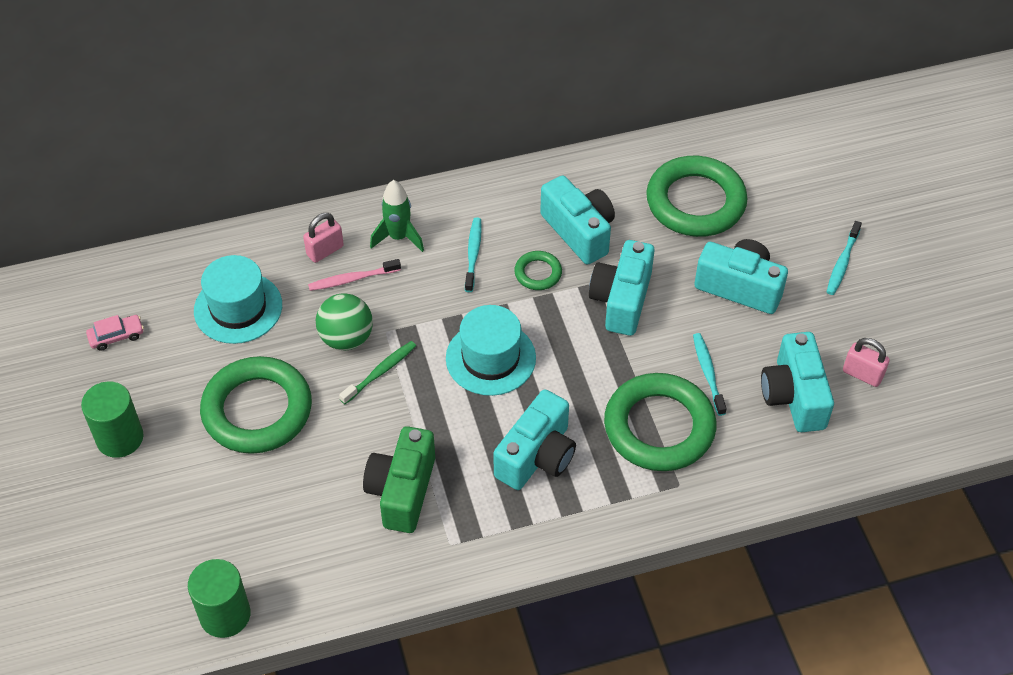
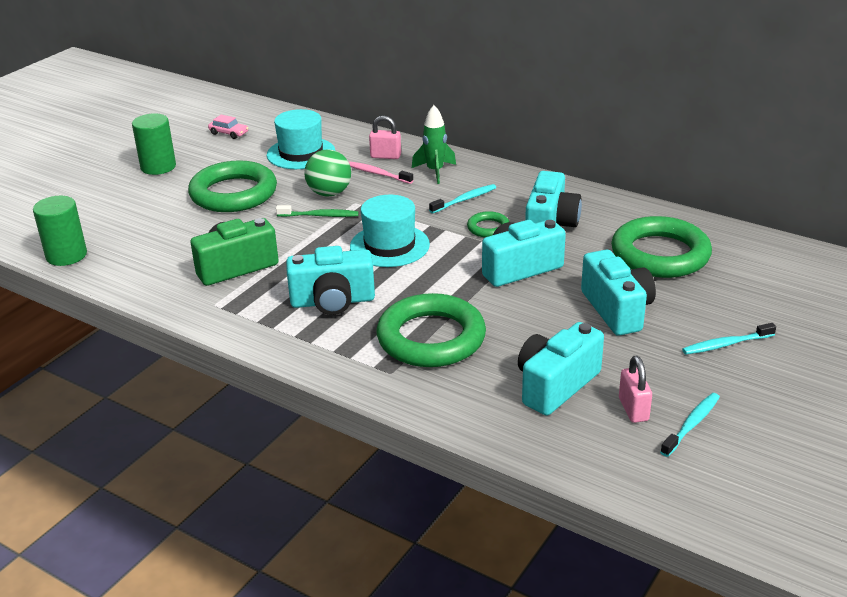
camera: 50 degrees right, 20 degrees down
turquoise toothbrush [693,333,727,416] -> turquoise toothbrush moved to [660,393,720,457]

